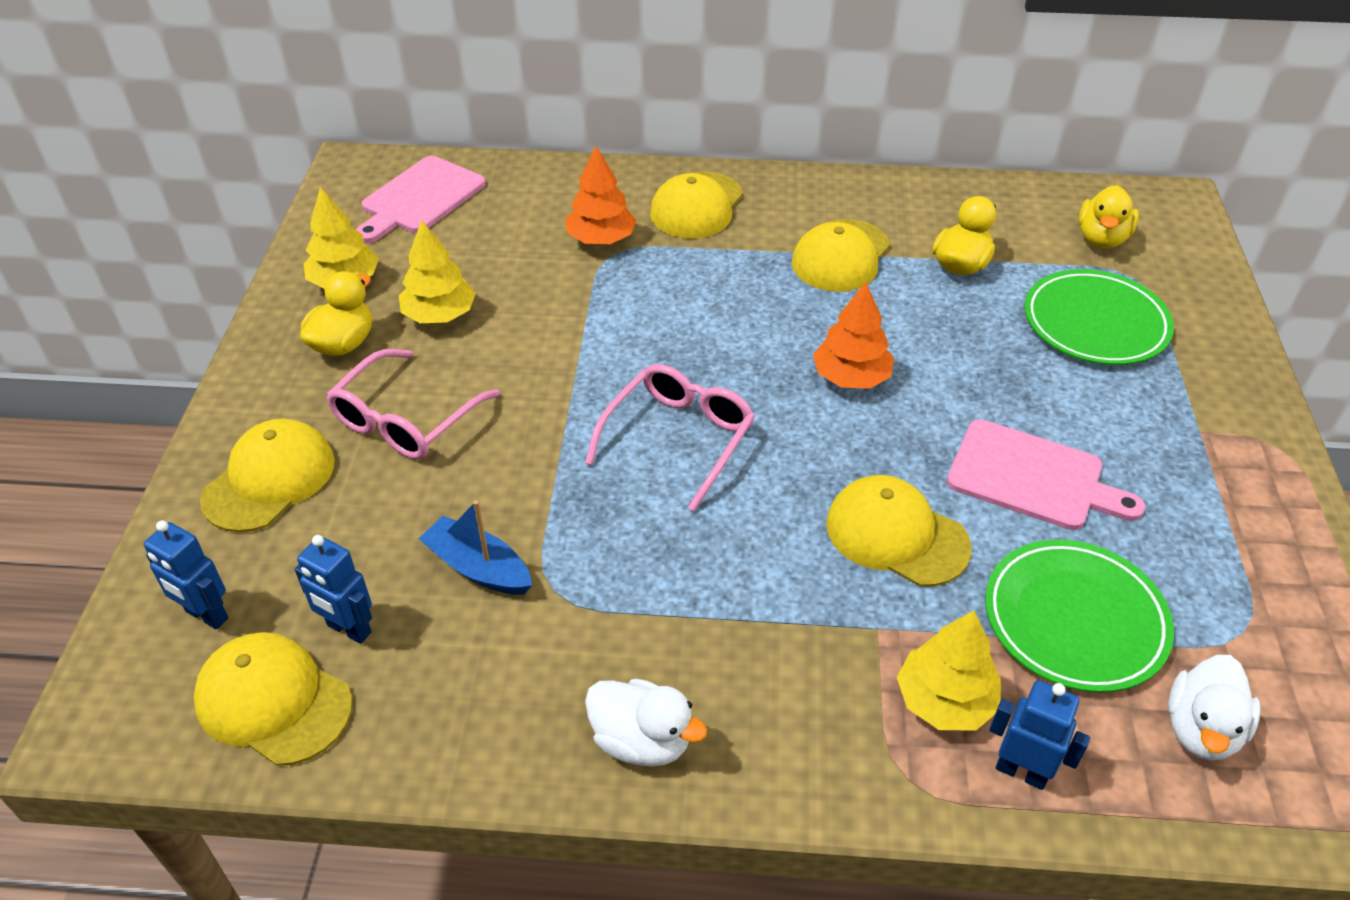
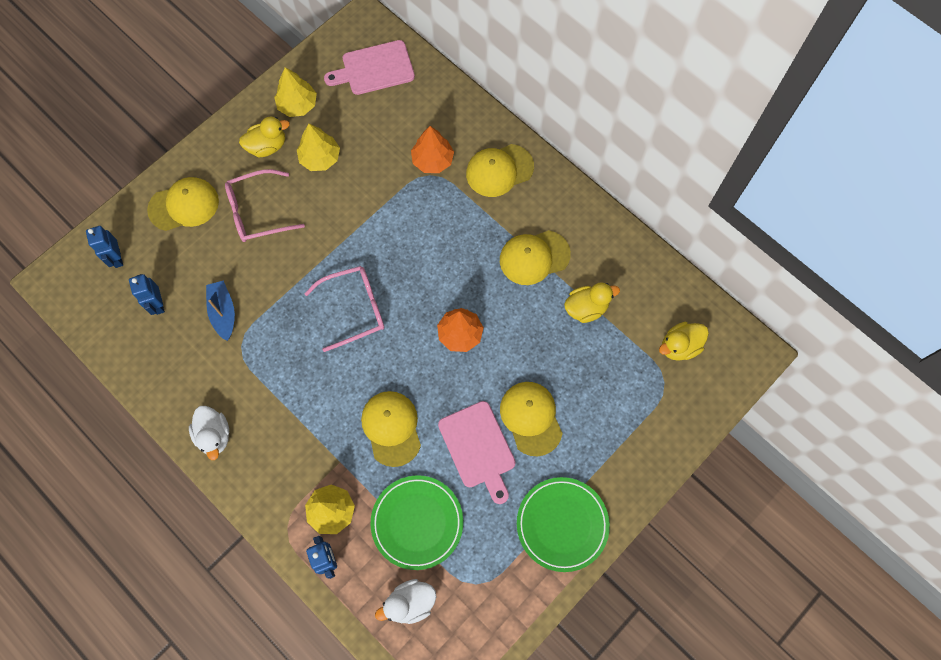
camera: 40 degrees right, 25 degrees up
yellow cap [193,632,353,766] -> yellow cap moved to [500,382,563,456]
green plate [1024,269,1174,365] -> green plate moved to [517,477,610,572]

